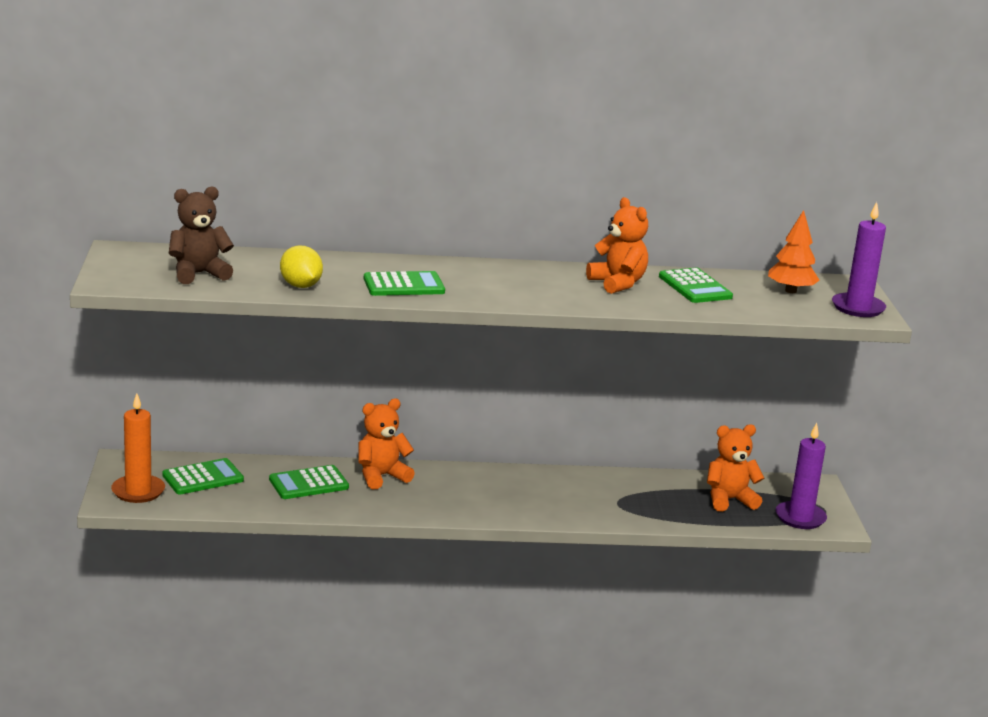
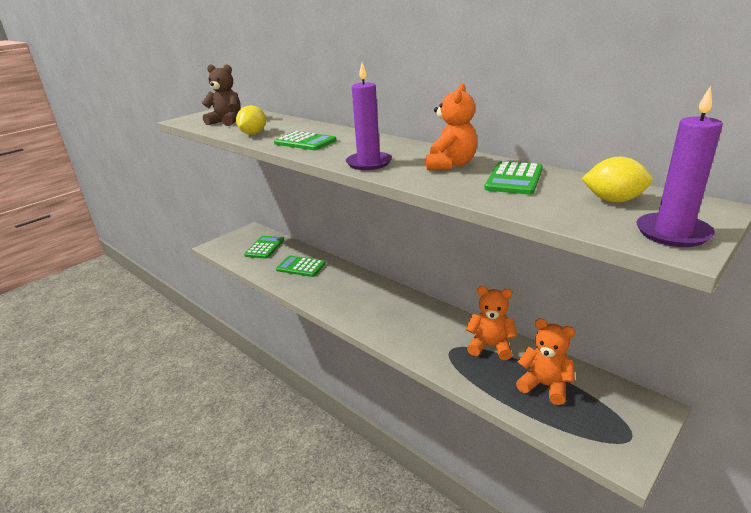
camera: 50 degrees right, 5 degrees up
orange candle [111,393,165,503] -> none
green calculator [162,458,244,495] -> green calculator turned 90 degrees counterclockwise [244,236,284,259]
orange teddy bear [358,399,415,489] -> orange teddy bear moved to [466,286,517,360]
orange tree [768,210,819,293] -> yellow lemon [582,157,653,202]
purple candle [776,423,827,529] -> purple candle moved to [346,62,392,170]

